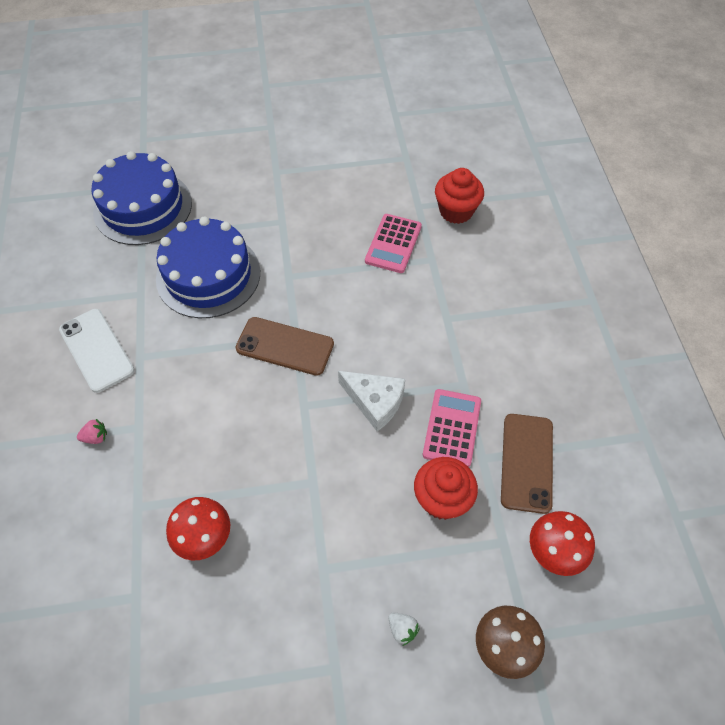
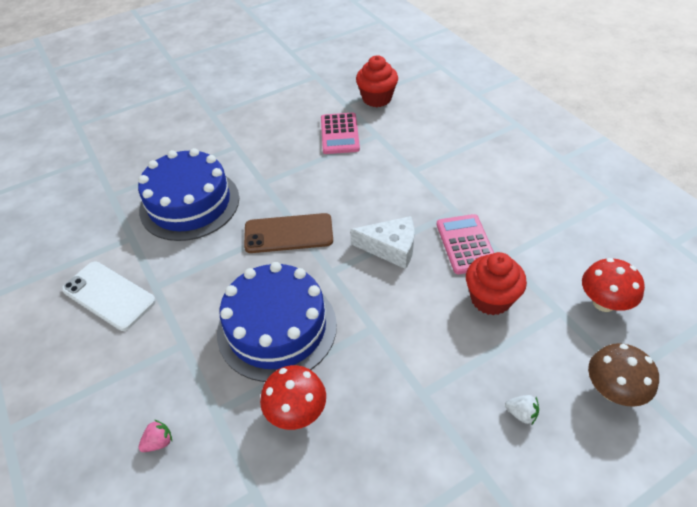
camera: 20 degrees left, 10 degrees down
pink strawberry [77,419,107,444] -> pink strawberry moved to [138,420,172,452]
blue cake [91,151,192,245] -> blue cake moved to [217,262,337,382]
brown phone [501,414,553,514] -> none

